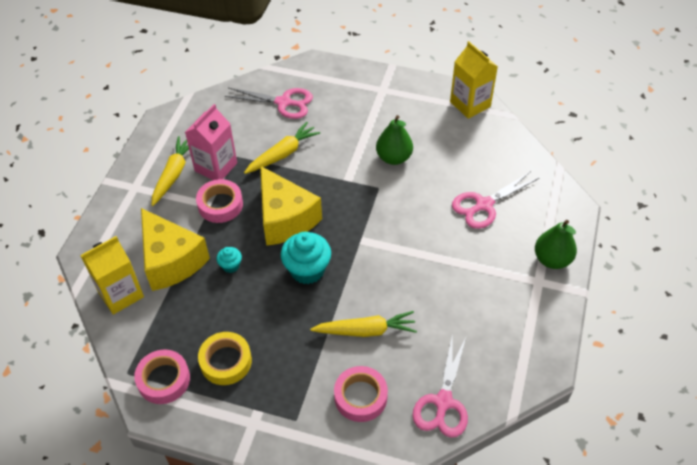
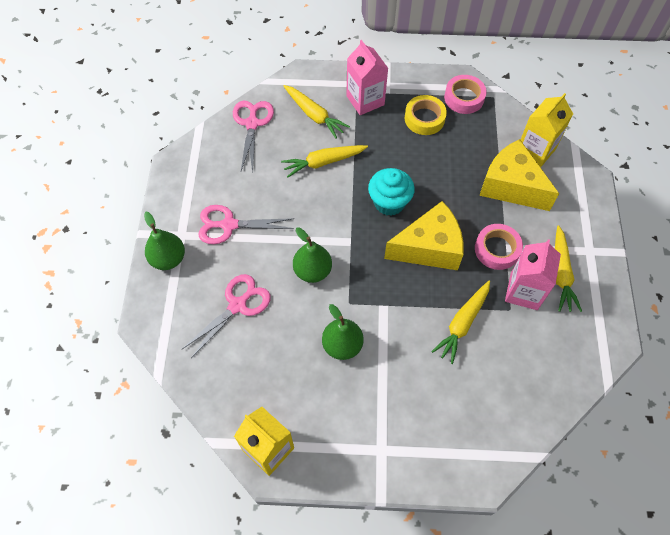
camera: 165 degrees right, 10 degrees up
turquoise cupcake [217,247,242,273] -> none
pink scissors [225,88,313,119] -> pink scissors moved to [198,205,294,244]
yellow cheese [260,166,322,246] -> yellow cheese turned 120 degrees clockwise [384,201,464,270]
pink tape [334,366,388,422] -> yellow carrot [284,85,350,139]
none -> green pear [293,227,332,283]
none -> pink carton [346,40,388,115]

